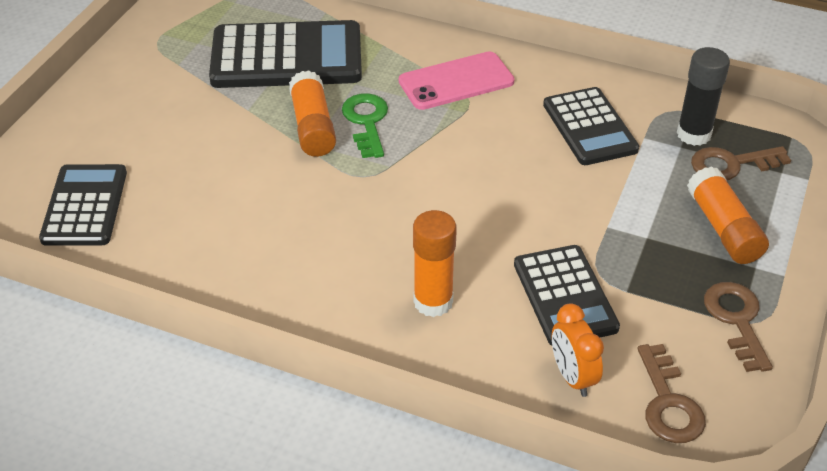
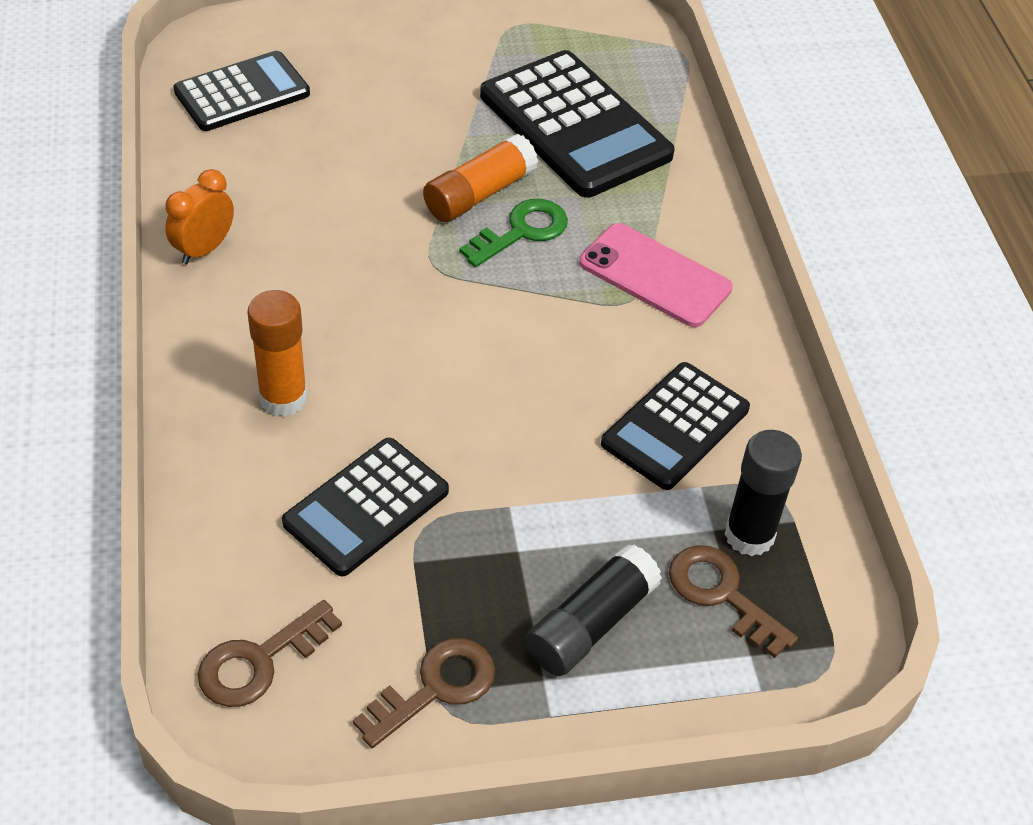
camera: 55 degrees right, 5 degrees up
orange clock [552,303,604,397] -> orange clock moved to [165,169,234,264]
orange glue stick [687,166,769,264] -> black glue stick [525,544,662,676]

